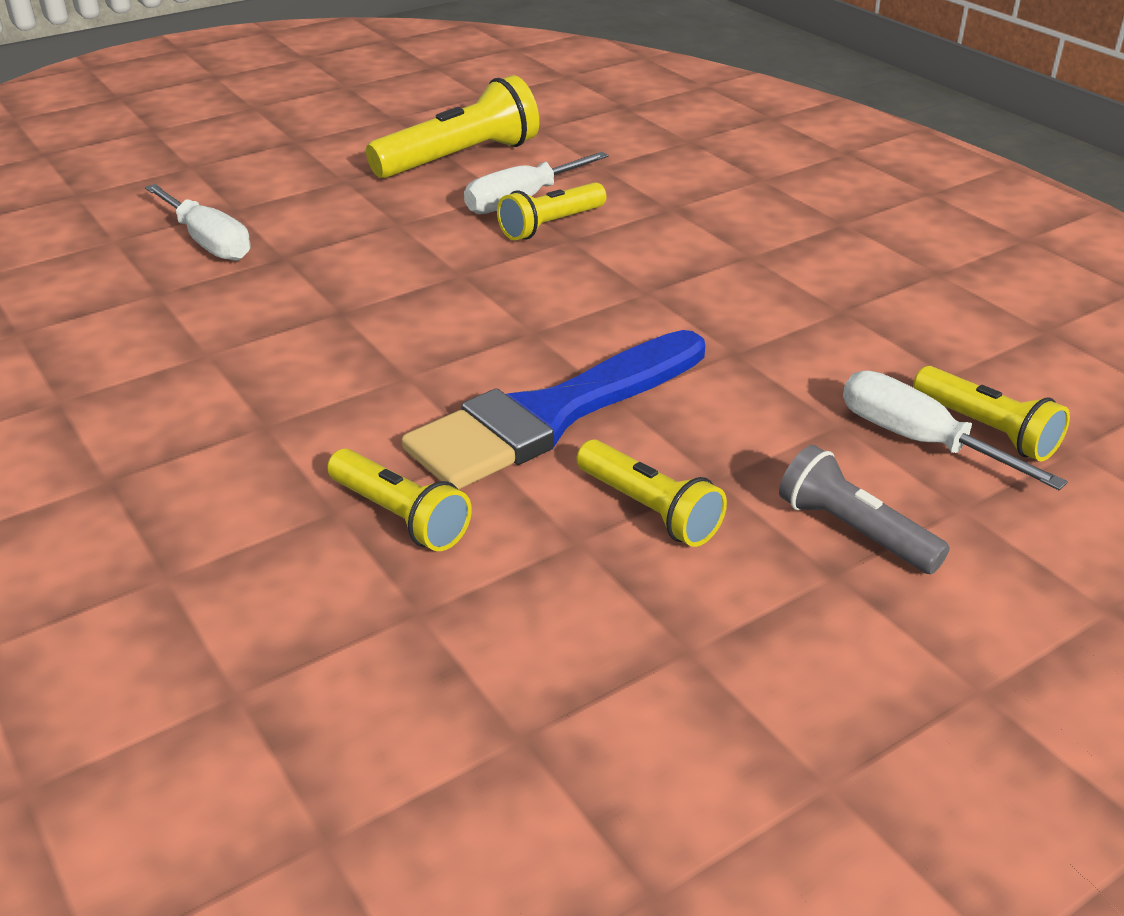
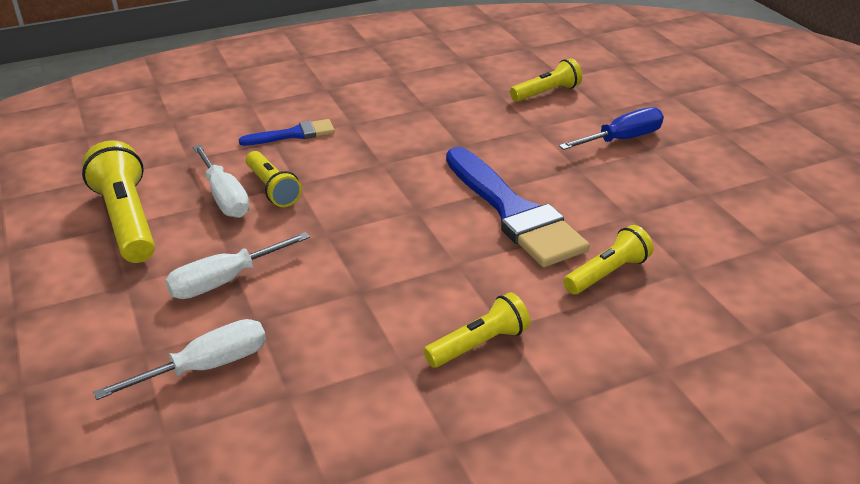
camera: 80 degrees left, 0 degrees up
yellow flashlight [576,439,727,547] -> yellow flashlight moved to [424,292,530,368]
grey flashlight [779,445,950,574] -> blue screwdriver [559,107,664,150]
white screwdriver [843,370,1068,490] -> white screwdriver moved to [165,232,310,299]
none -> blue brush [239,119,335,146]

